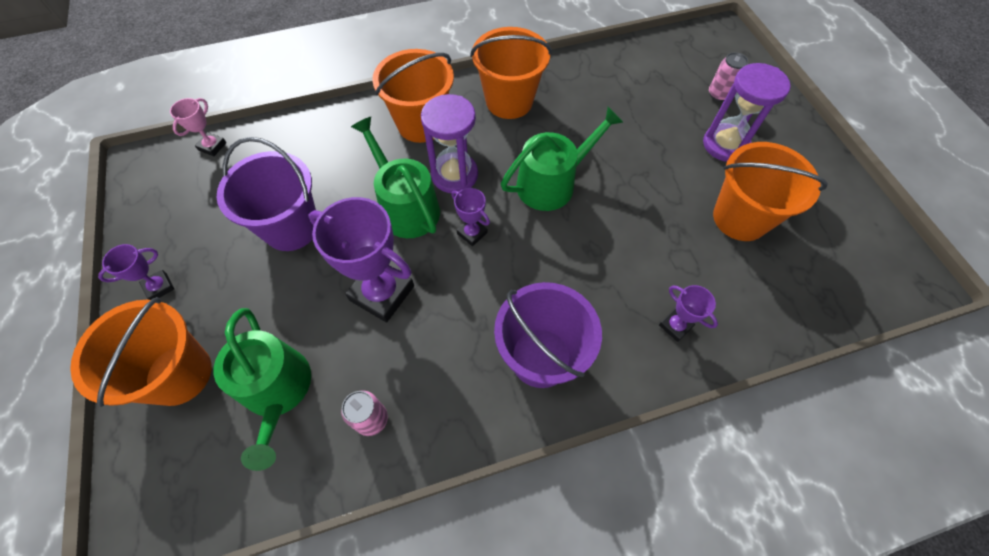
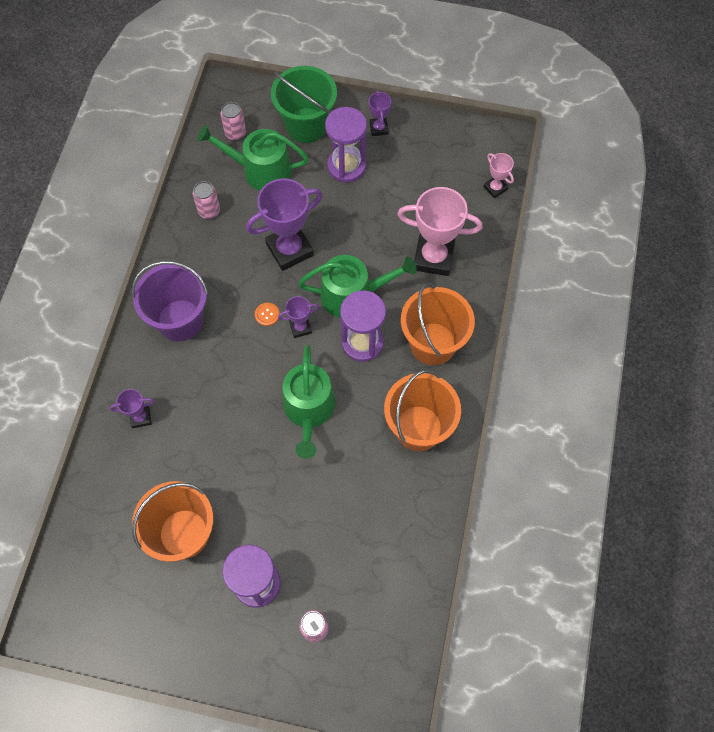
camera: 120 degrees right, 5 degrees up
orange bucket [70,297,212,407] -> green bucket [271,66,337,143]
purple bucket [217,137,316,251] -> none
none -> pink can [220,102,246,140]
none -> orange button [255,303,280,326]
none -> purple hourglass [325,107,367,182]
none -> pink trophy [397,187,483,276]

